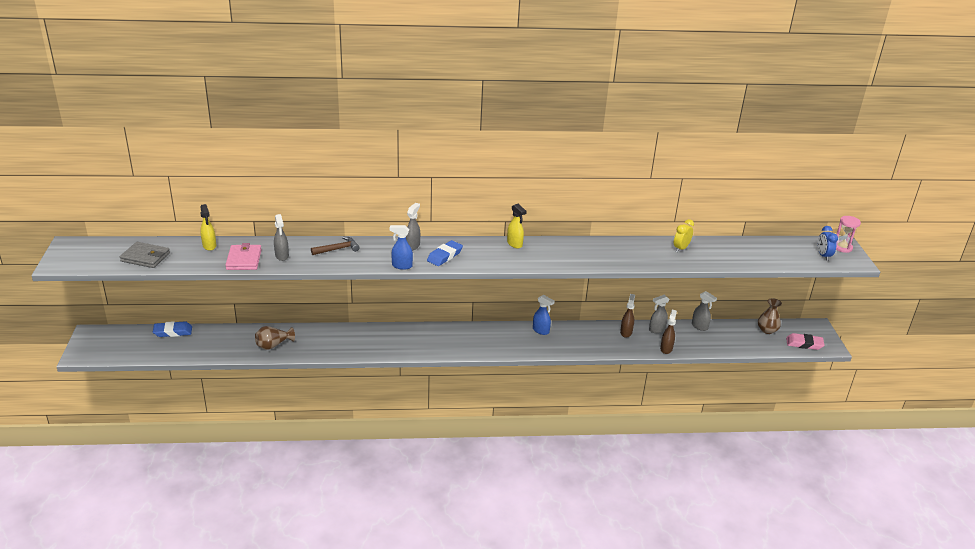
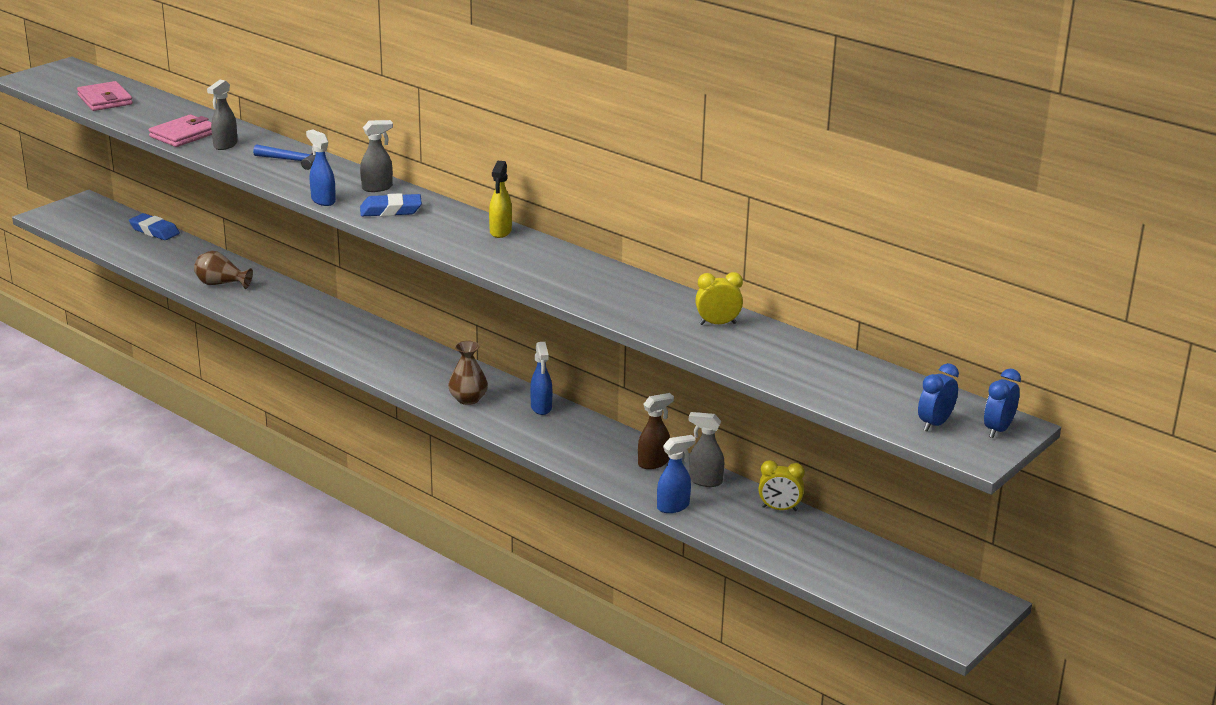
camera: 45 degrees right, 5 degrees down
grey wallet [120,242,170,268] -> pink wallet [77,81,133,111]
yellow spray bottle [200,204,216,251] -> none
brown hammer [311,237,360,255] -> blue hammer [253,144,316,170]
brown spray bottle [660,310,677,354] -> blue spray bottle [657,435,696,513]
grey spray bottle [692,291,717,331] -> yellow clock [759,460,805,511]
brown vase [758,298,782,334] -> brown vase moved to [448,341,488,405]
pink eraser [786,333,825,350] -> none
pink hourglass [836,216,861,253] -> blue clock [984,369,1021,438]

